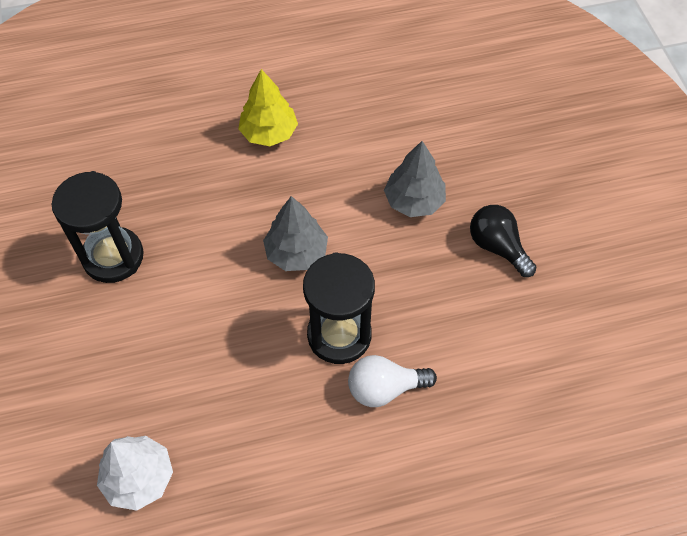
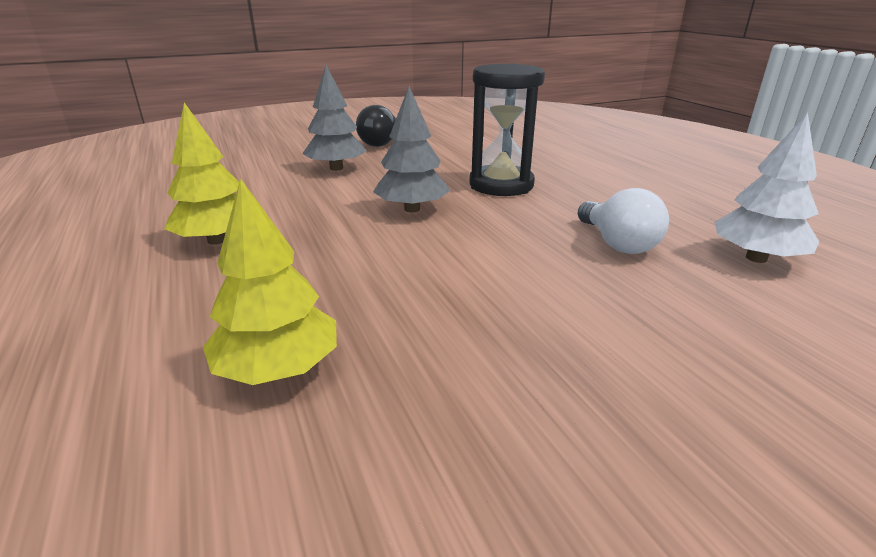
camera: 100 degrees left, 30 degrees down
black hourglass [52,171,144,283] -> none
white light bulb [348,355,437,407] -> white light bulb moved to [578,188,669,254]
none -> yellow tree [203,179,337,385]

